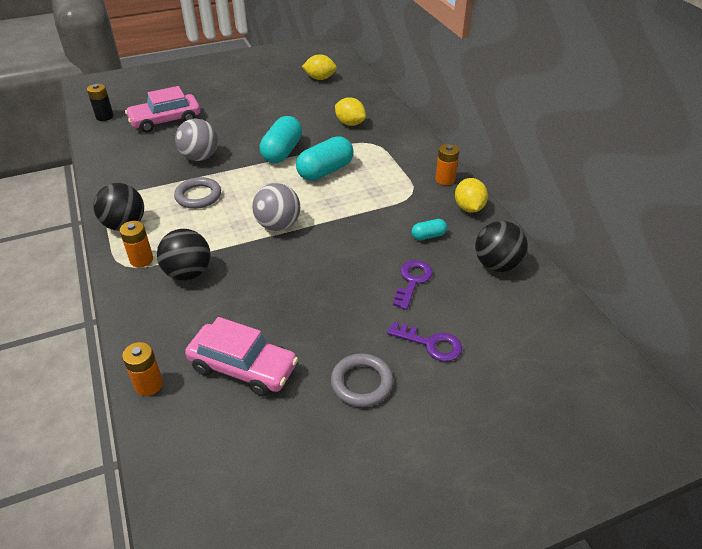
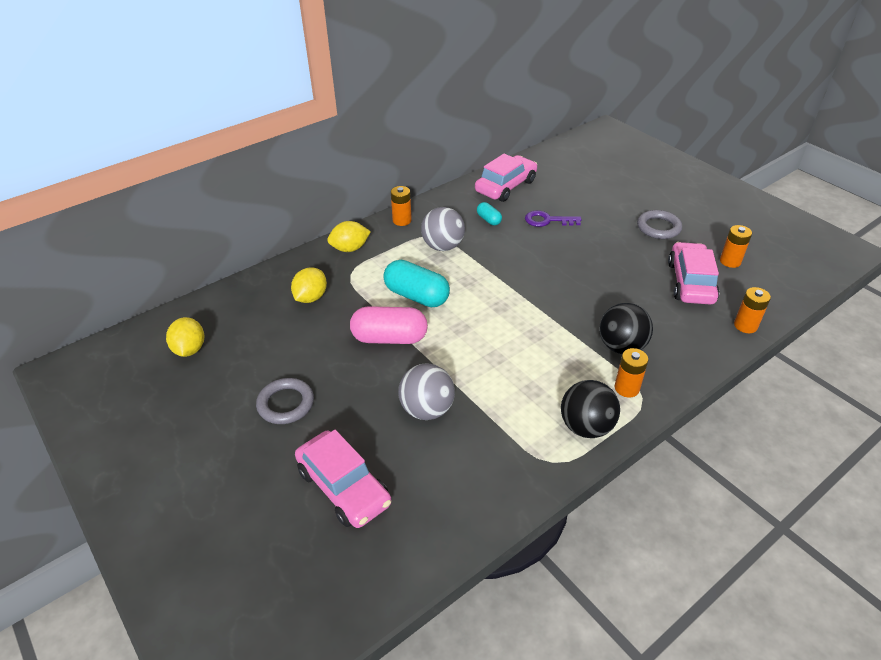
camera: 105 degrees left, 0 degrees up
black battery [87,84,114,121] -> none
grey ring [174,177,221,209] -> grey ring moved to [256,378,314,424]
grey ball [252,183,300,231] -> grey ball moved to [421,207,465,251]
turquoise capsule [259,116,302,163] -> pink capsule [350,306,428,344]
purple key [387,322,462,362] -> none
yellow lemon [455,178,488,213] -> yellow lemon moved to [327,221,371,252]
black ball [475,221,528,272] -> pink car [475,154,537,202]
none -> orange battery [720,225,752,268]

